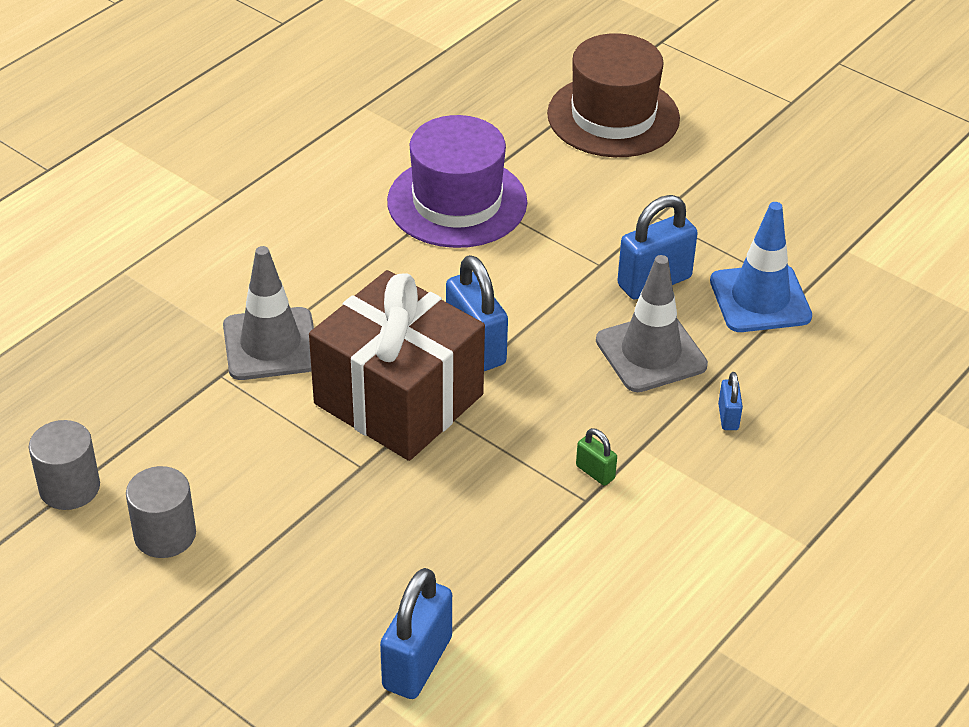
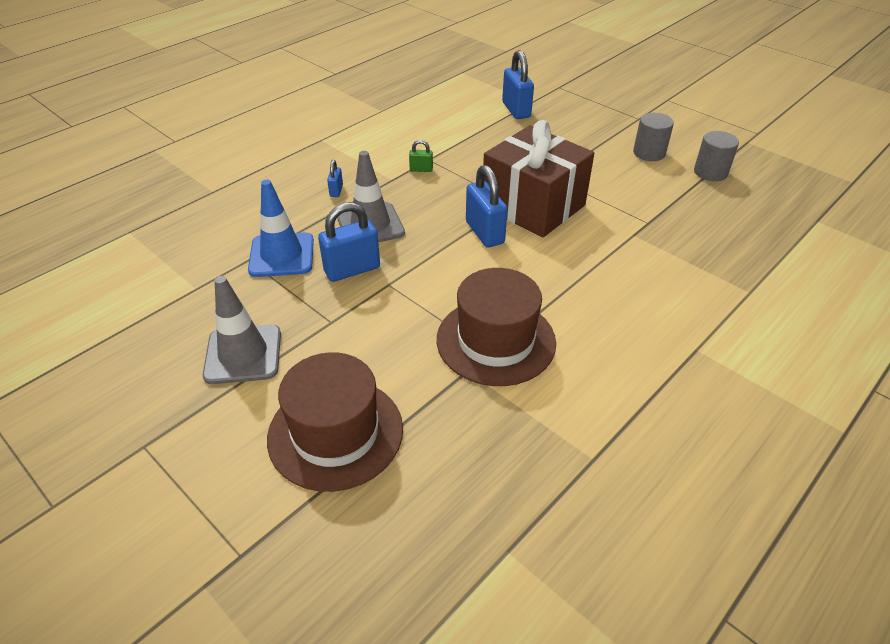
camera: 175 degrees left, 0 degrees up
grey traffic cone [223,246,314,380] -> grey traffic cone moved to [203,276,281,384]
blue padlock [380,568,452,699] -> blue padlock turned 45 degrees counterclockwise [502,50,534,119]
purple hat [387,115,527,248] -> brown hat [437,268,556,386]
green padlock [576,428,617,486] -> green padlock turned 45 degrees counterclockwise [409,140,433,172]

